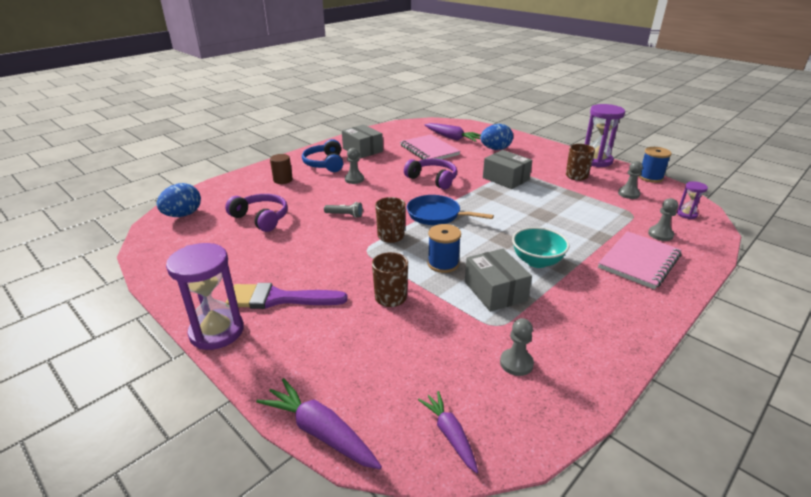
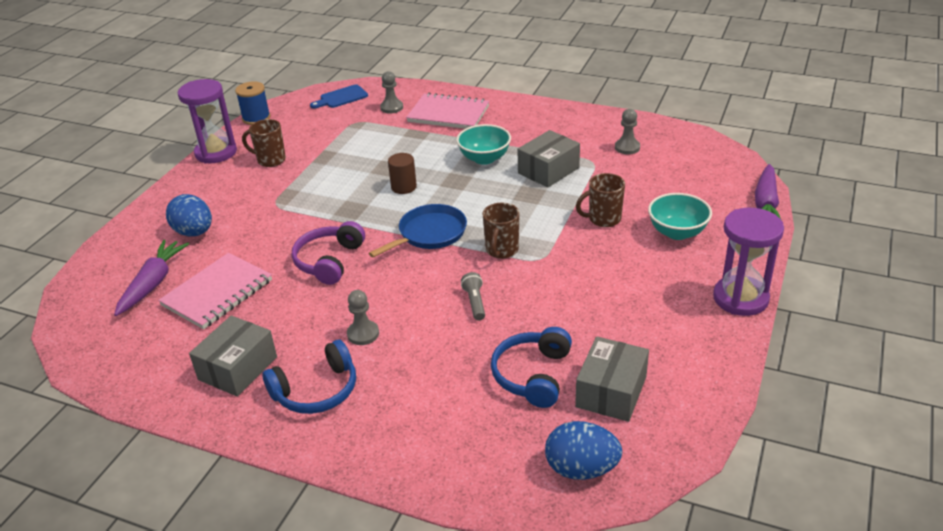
camera: 110 degrees left, 5 degrees up
purple headphones [225,194,288,232] -> blue headphones [491,327,572,408]
purple brush [225,283,348,309] -> none
brown cylinder [270,154,293,184] -> brown cylinder moved to [388,153,417,194]
brown mug [375,197,406,243] -> brown mug turned 135 degrees clockwise [482,203,520,259]
blue pan [407,195,494,225] -> blue pan turned 135 degrees counterclockwise [369,204,467,257]
purple carrot [418,391,478,473] -> none
blue spool [428,224,461,273] -> none
grey box [483,150,532,189] -> grey box moved to [575,336,649,422]
grey pawn [618,161,643,199] -> none
purple hourglass [677,181,708,219] -> blue cutting board [310,84,368,109]
none -> turquoise bowl [648,193,712,240]

